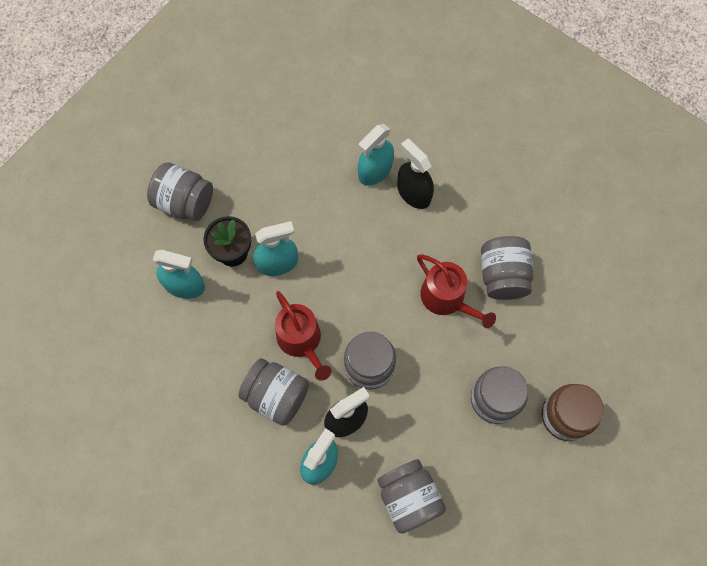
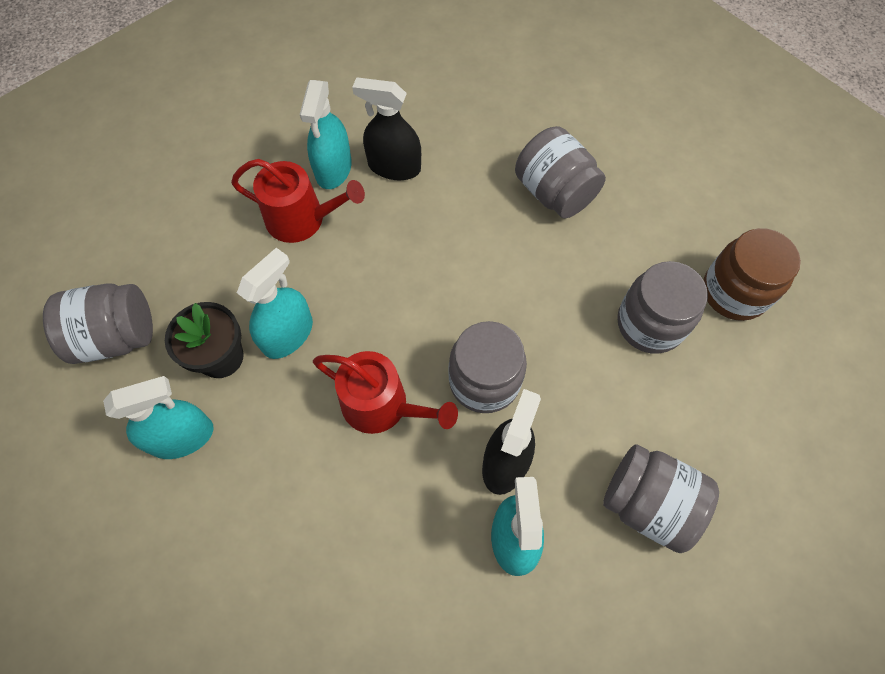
camera: 35 degrees left, 5 degrees down
grey jar [238,358,309,426] -> none
red watering can [417,254,496,328] -> red watering can moved to [231,159,365,243]

